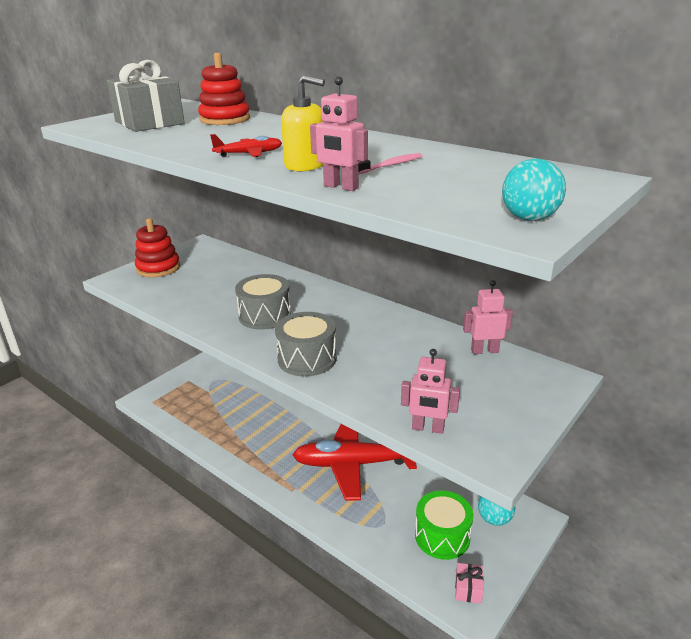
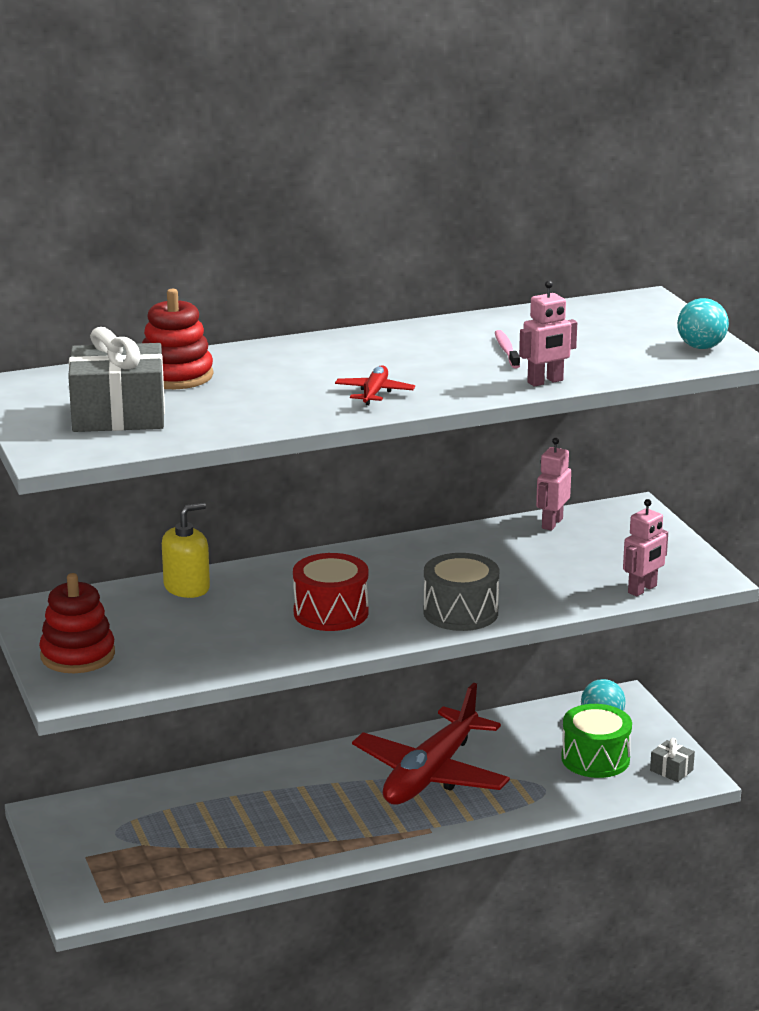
camera: 60 degrees left, 5 degrees down
grey drum [235,274,291,330] -> red drum [293,553,369,631]
yellow soap dispenser [281,75,325,171] -> yellow soap dispenser moved to [162,502,210,598]
pink gift [455,563,483,604] -> grey gift [650,738,695,782]

